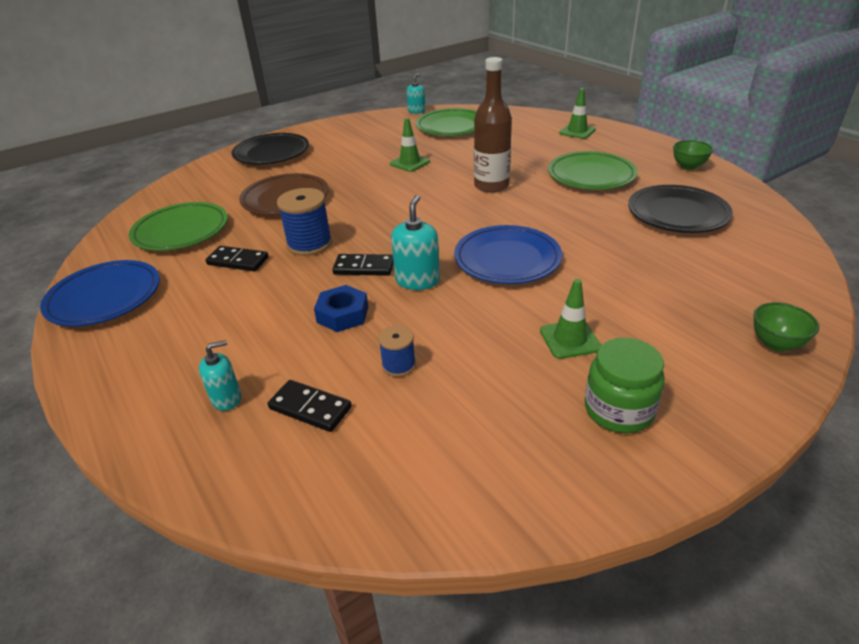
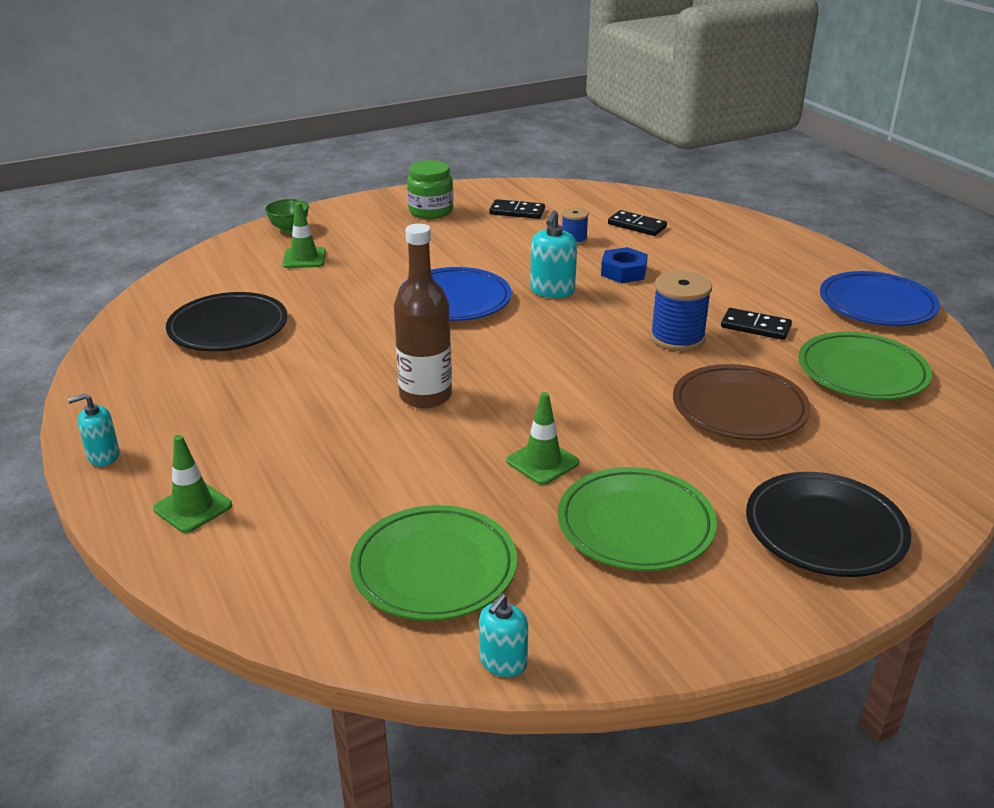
camera: 175 degrees left, 5 degrees down
turquoise soap dispenser [199,340,241,411] -> turquoise soap dispenser moved to [68,394,120,466]
black domino [332,254,394,276] -> black domino moved to [489,199,545,219]
green traffic cone [540,279,601,359] -> green traffic cone moved to [282,202,326,268]
green plate [548,151,638,190] -> green plate moved to [558,467,717,571]
green bowl [673,140,713,170] -> none

